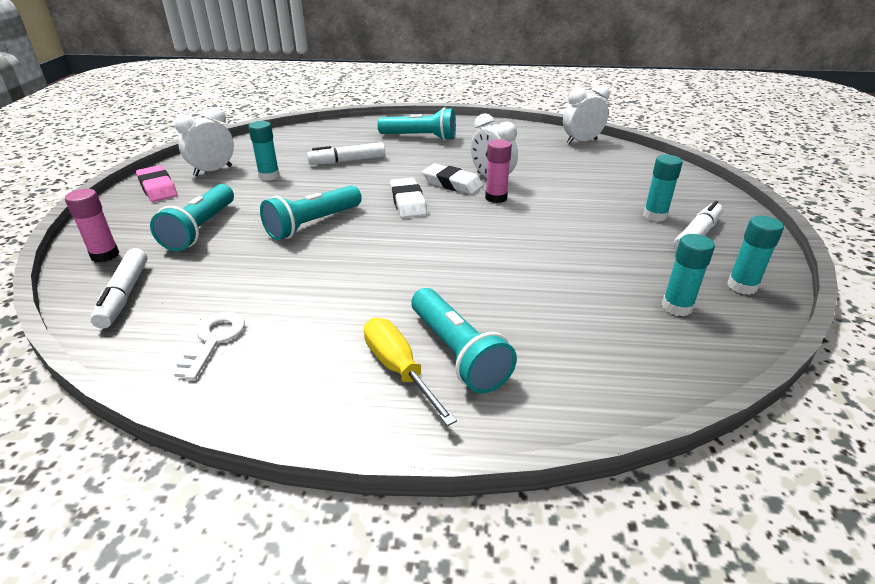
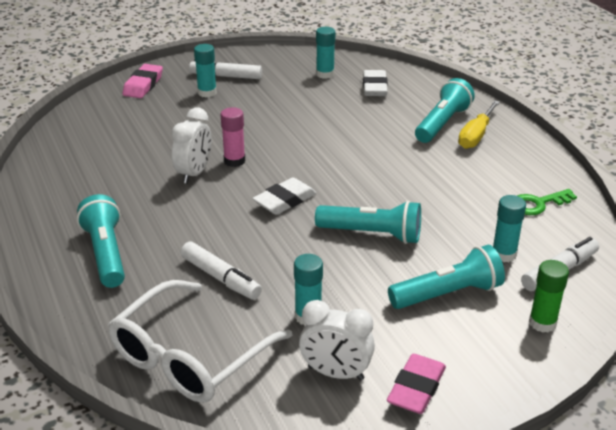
camera: 120 degrees left, 0 degrees up
pink glue stick [65,189,119,263] -> green glue stick [529,260,569,333]
white key [174,312,245,380] -> green key [517,189,577,215]
white eraser [422,164,484,195] -> white eraser moved to [363,70,388,96]
white clock [563,85,610,144] -> none
turquoise glue stick [727,216,784,295] -> turquoise glue stick moved to [493,195,526,262]
none -> white glasses [108,280,292,403]
none -> pink eraser [122,64,163,98]

